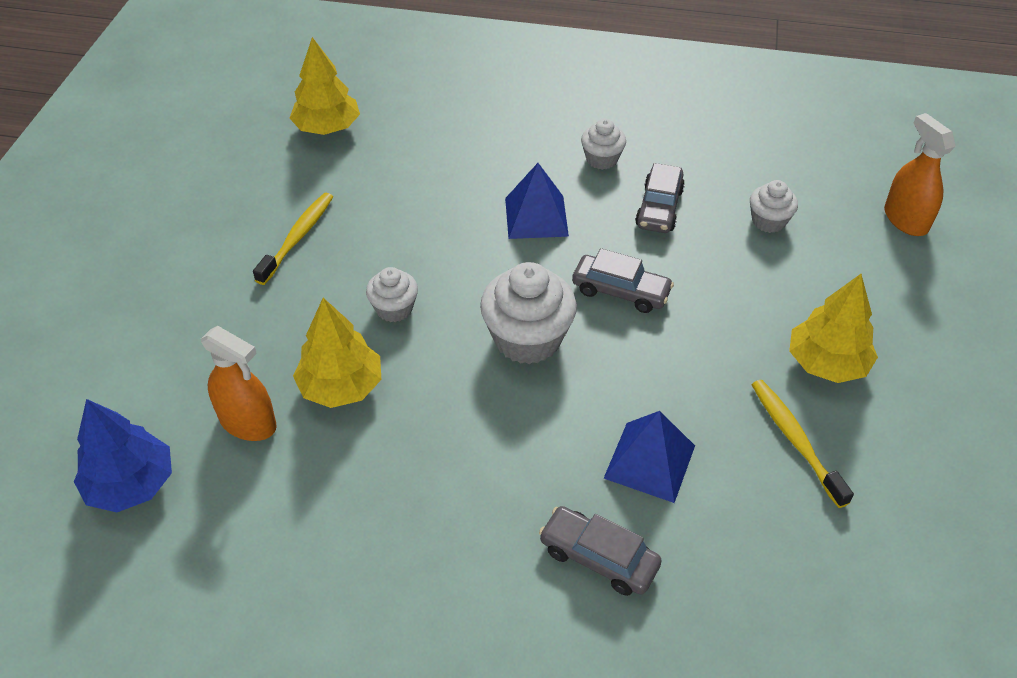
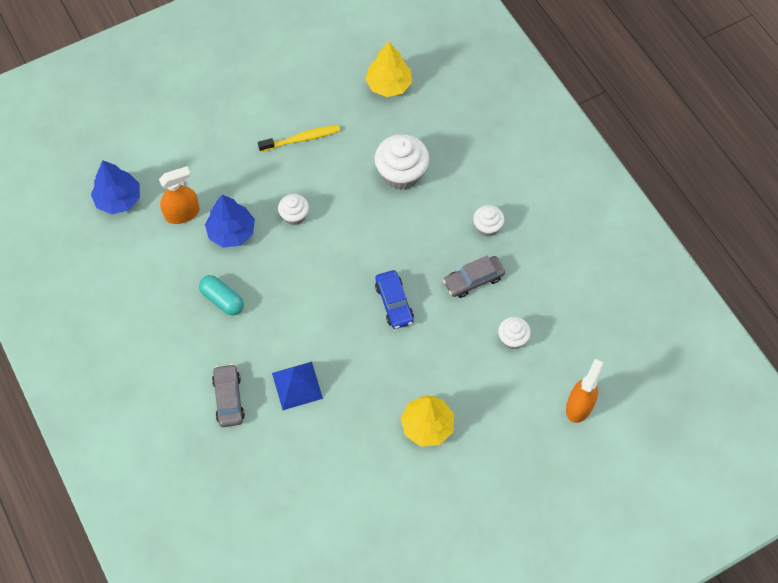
camera: 50 degrees right, 15 degrees up
orange spray bottle [201,326,277,441] -> orange spray bottle turned 105 degrees counterclockwise [159,166,200,224]
yellow tree [293,298,381,408] -> blue tree [205,195,255,248]
white cupcake [480,262,577,364] -> white cupcake moved to [375,134,429,190]
blue pyramid [505,163,569,239] -> none
grey car [572,248,674,313] -> blue car [375,270,414,329]
yellow toothbrush [752,380,854,508] -> none
none -> turquoise capsule [199,275,244,315]

